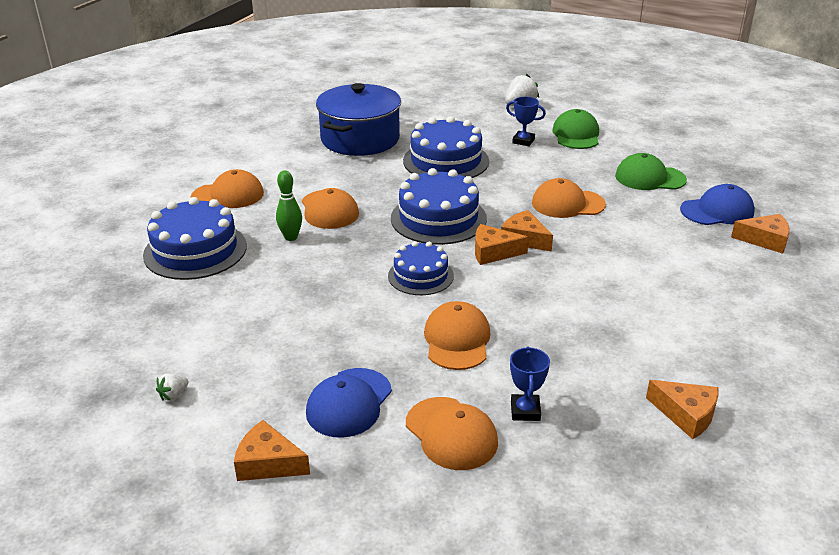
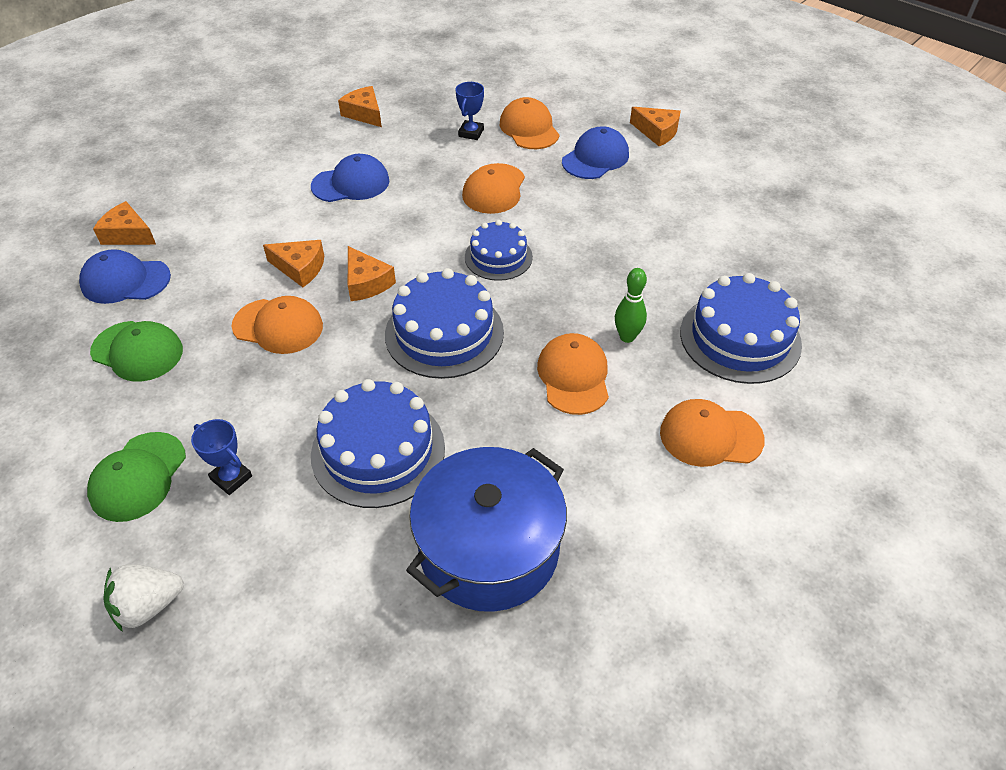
camera: 165 degrees left, 15 degrees up
white strawberry [156,374,188,401] -> none
orange cheese [475,224,529,265] -> orange cheese moved to [263,240,324,287]
none -> blue cap [311,154,389,202]

